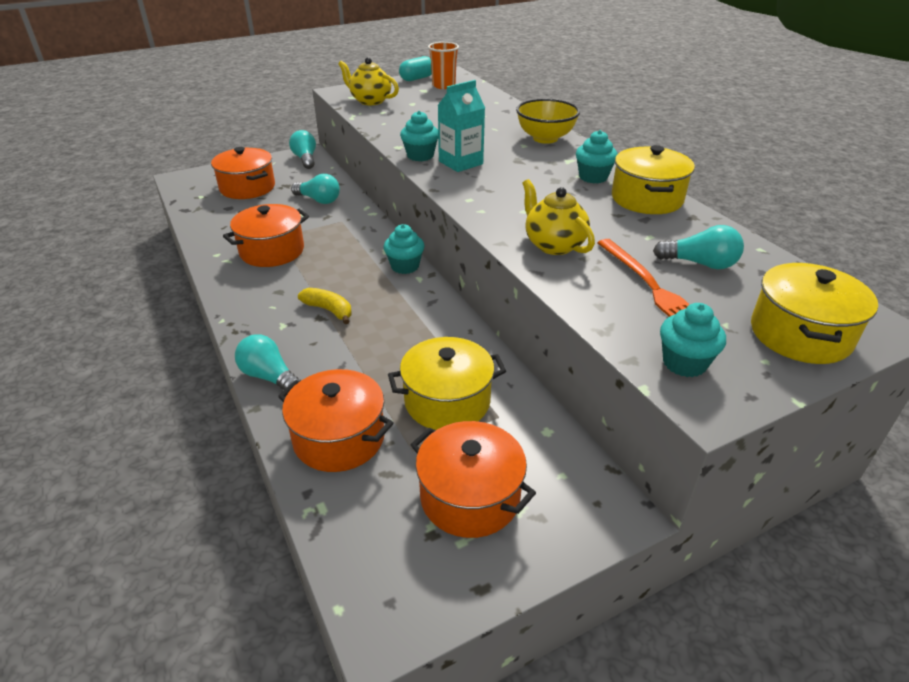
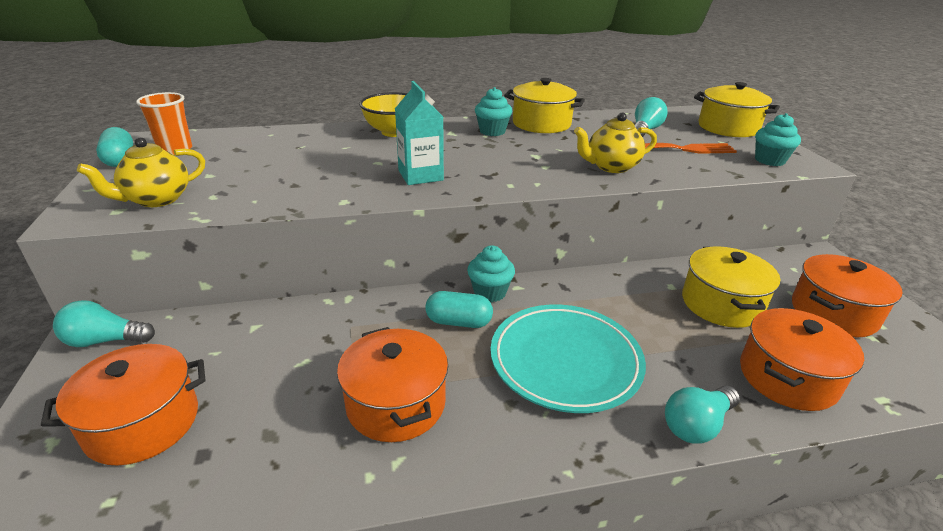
camera: 75 degrees left, 5 degrees down
turquoise light bulb [291,174,340,204] -> none
yellow banana [298,288,352,324] -> turquoise plate [490,304,646,413]
turquoise cupcake [400,111,438,161] -> none
none -> turquoise capsule [425,291,493,328]

